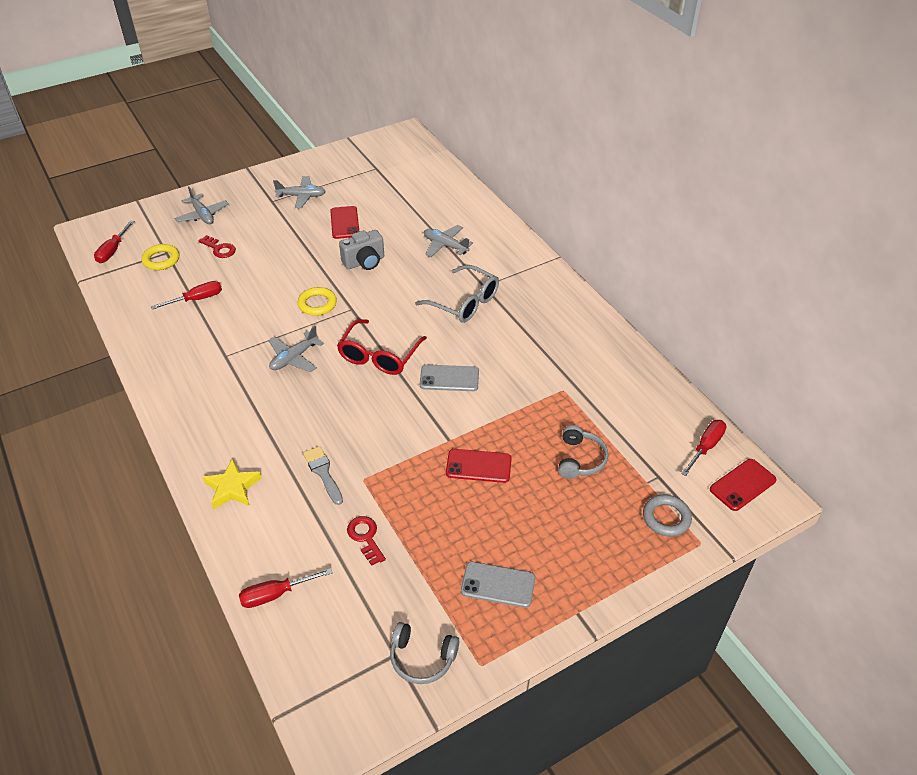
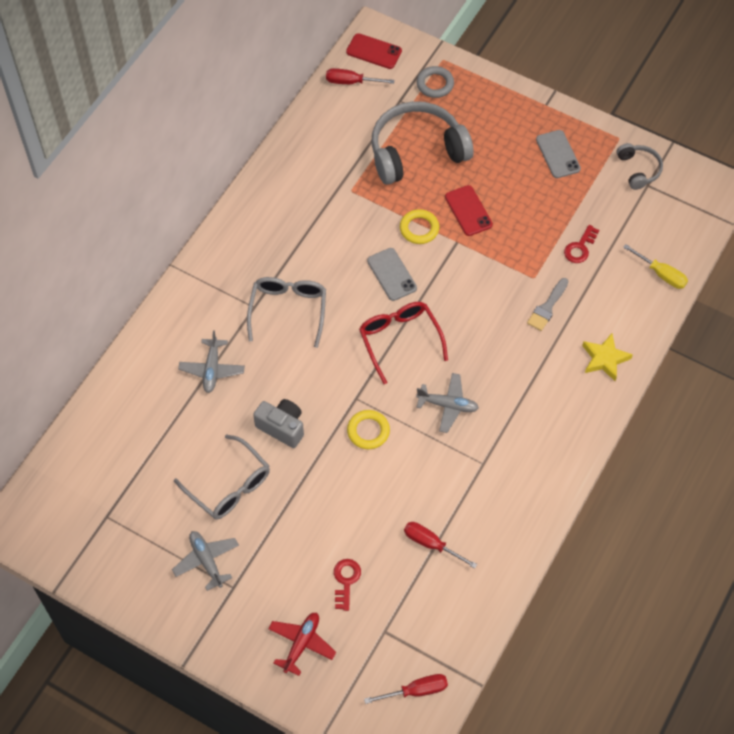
camera: 120 degrees left, 15 degrees up
yellow ring [142,244,179,270] -> yellow ring moved to [400,209,439,244]
grey plane [174,186,229,224] -> red plane [268,613,336,676]
red screwdriver [239,568,333,608] -> yellow screwdriver [623,244,688,289]
red phone [330,206,359,239] -> grey glasses [174,434,270,519]
red glasses [337,319,427,375] -> red glasses turned 105 degrees counterclockwise [359,302,448,384]
grey headphones [558,425,608,479] -> grey headphones [371,101,473,185], size x2.04

